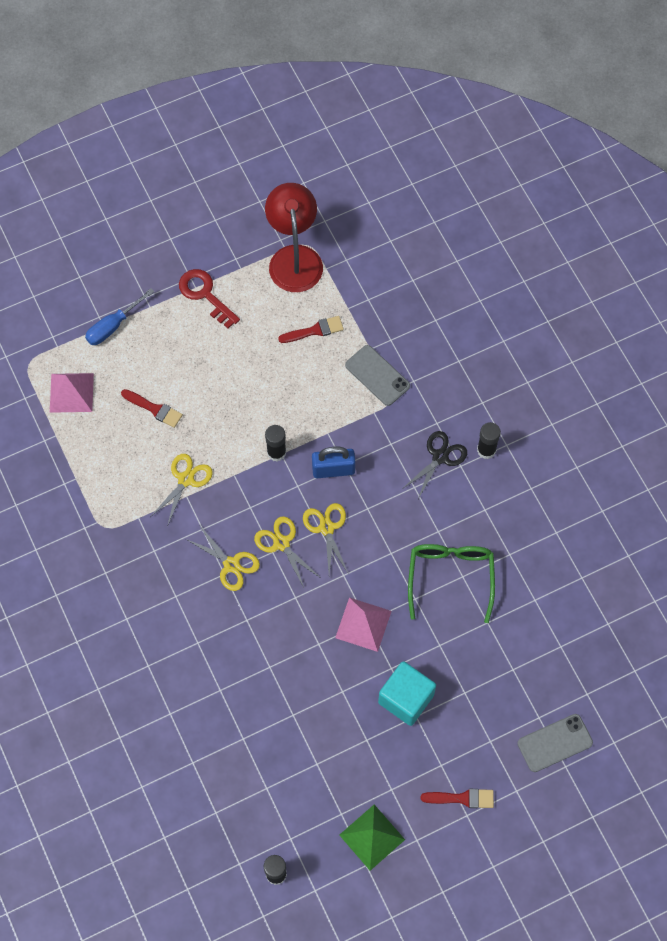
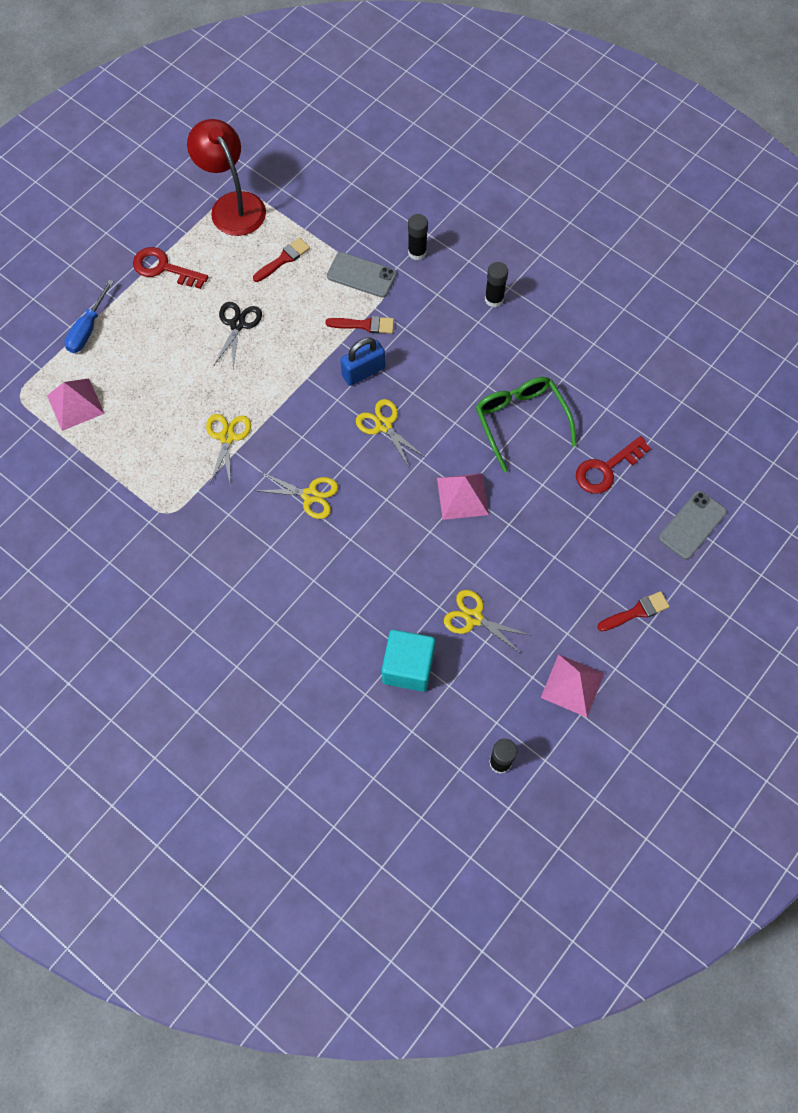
camera: 25 degrees left, 0 degrees up
red brush [121,389,183,428] -> red brush moved to [326,316,394,334]
yellow scissors [254,516,319,587] -> yellow scissors moved to [444,590,529,652]
black glue stick [265,425,286,461] -> black glue stick moved to [408,214,428,260]
green pyramid [339,805,405,871] -> pink pyramid [541,654,605,717]
turquoise cube [378,661,436,726] -> turquoise cube moved to [382,630,435,692]
black scissors [402,431,467,499] -> black scissors moved to [214,302,262,369]
none -> red key [576,436,651,494]

